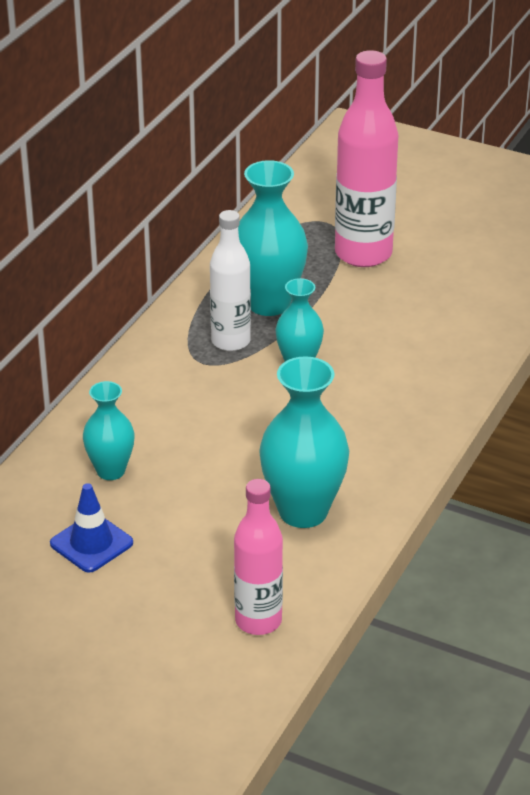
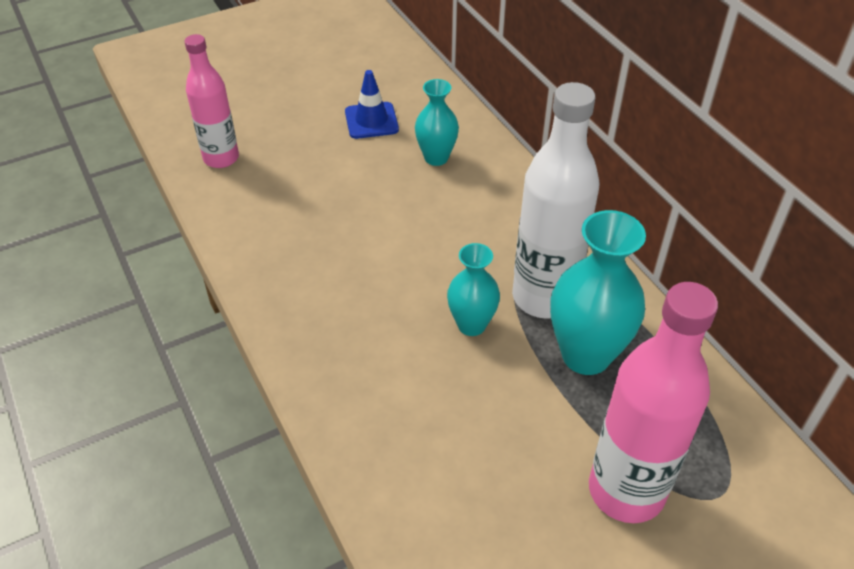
camera: 125 degrees right, 10 degrees up
white bottle [210,210,251,351] -> white bottle [512,82,599,319], size x1.56
turquoise vase [259,356,349,528] -> none

